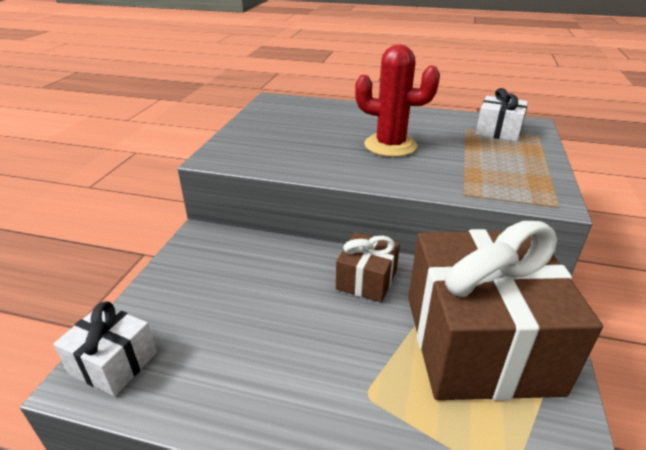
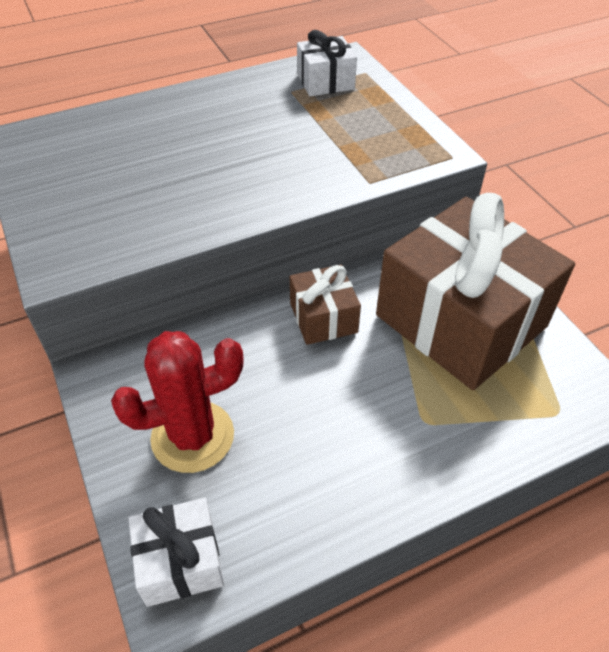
camera: 40 degrees left, 15 degrees up
red cactus [355,45,440,157] -> red cactus moved to [111,331,244,473]

